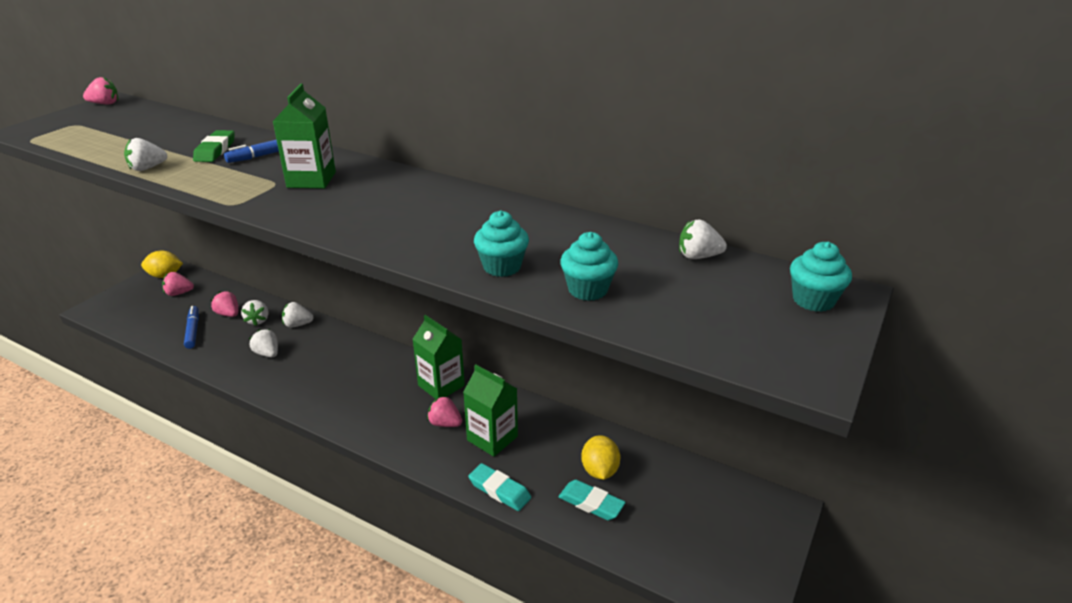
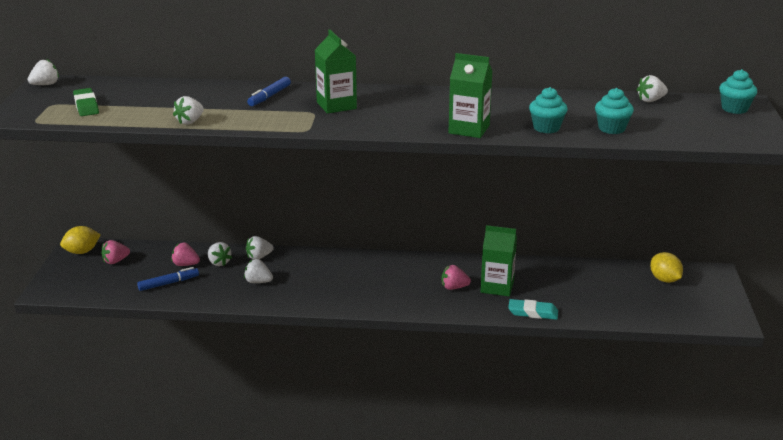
camera: 25 degrees left, 5 degrees down
pink strawberry [83,77,118,104] -> white strawberry [27,59,59,85]
blue marker [184,306,199,349] -> blue marker turned 105 degrees clockwise [137,267,199,291]
green eraser [193,130,235,162] -> green eraser moved to [73,88,99,116]
green carton [413,315,465,399] -> green carton moved to [448,53,492,138]
turquoise eraser [558,480,626,520] -> none
yellow lemon [581,435,621,480] -> yellow lemon moved to [650,252,683,283]

